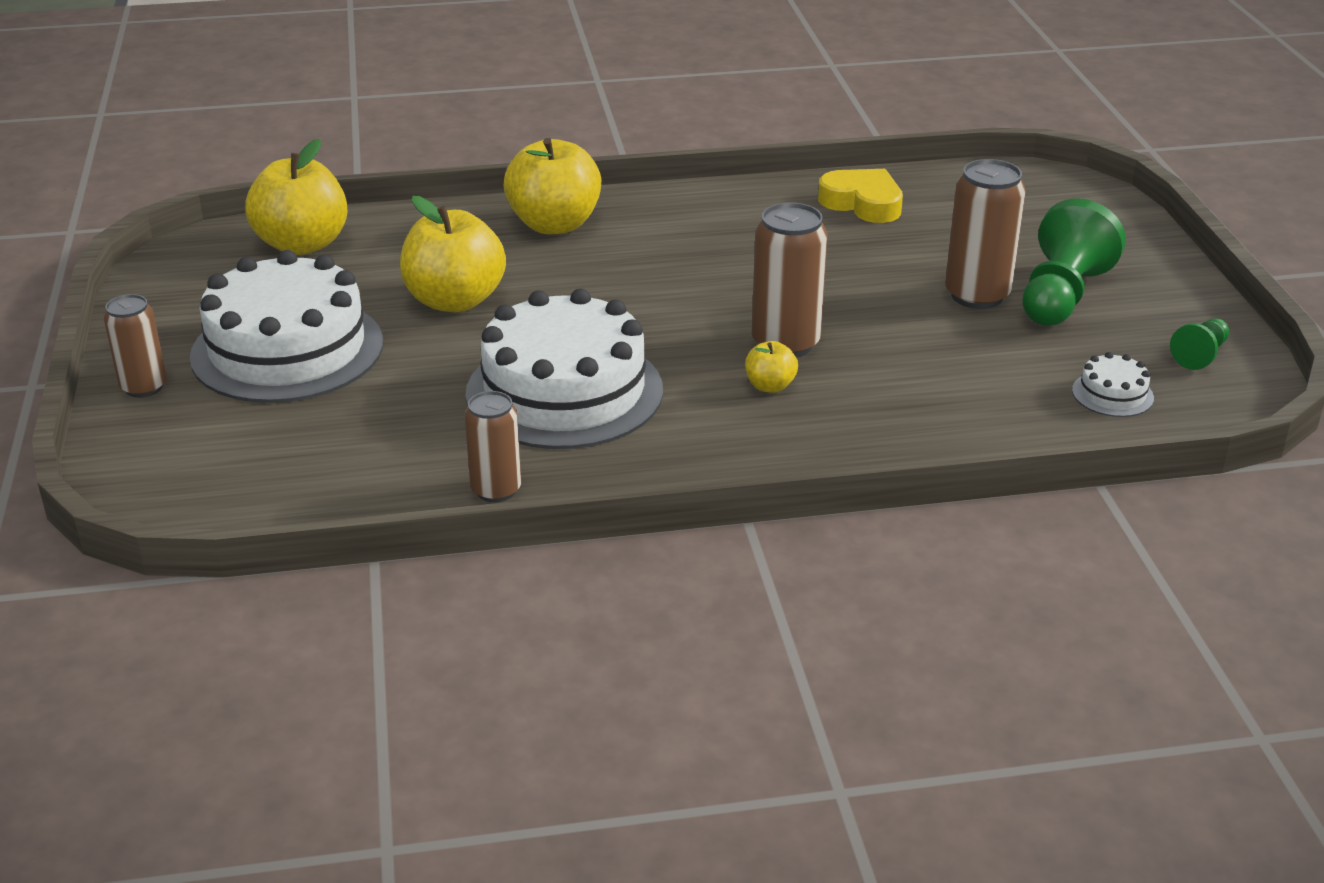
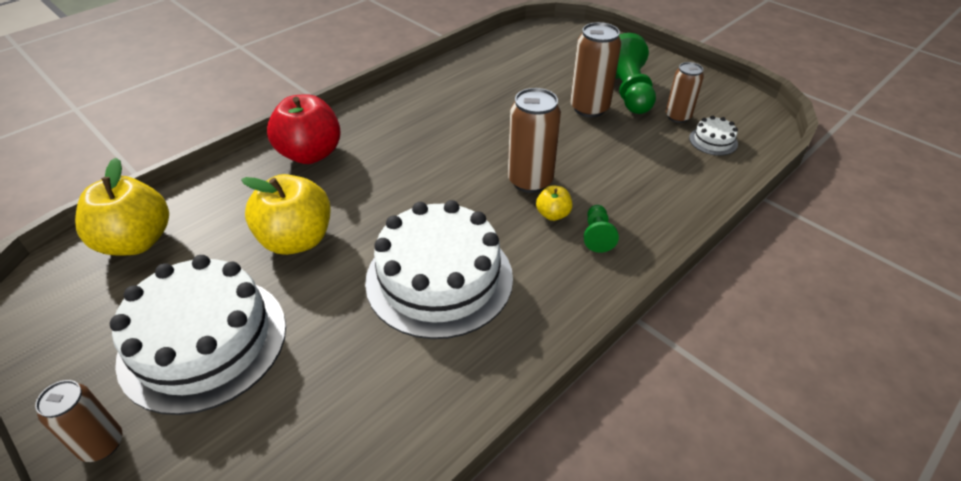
camera: 35 degrees left, 10 degrees up
brown can [465,391,521,502] -> brown can moved to [666,62,704,123]
yellow apple [504,138,601,234] -> red apple [267,94,341,164]
yellow heart [818,169,903,223] -> none
green pawn [1170,318,1229,370] -> green pawn moved to [584,205,619,253]

